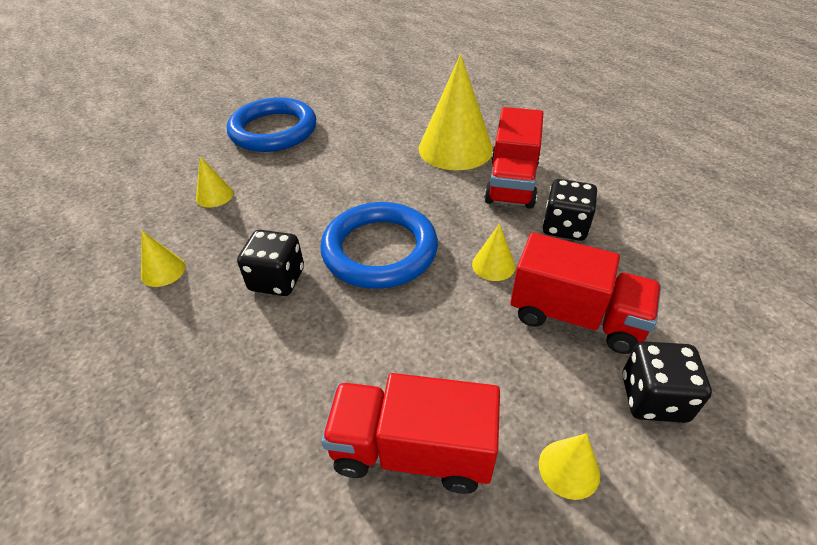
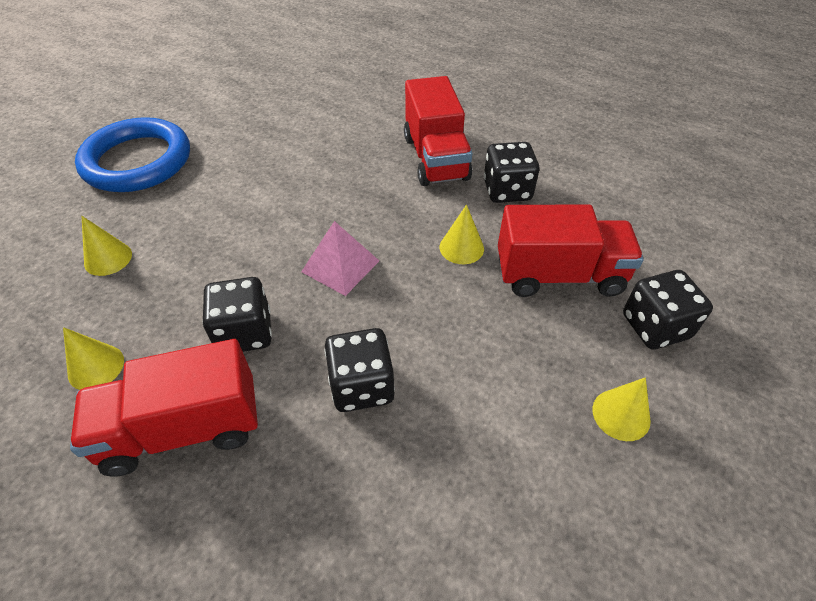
camera: 25 degrees left, 5 degrees up
blue ring [320,202,438,289] -> pink pyramid [301,221,379,296]
red truck [321,373,500,494] -> red truck moved to [70,339,258,476]
yellow cone [419,54,493,170] -> none
none -> black dice [324,328,395,412]

